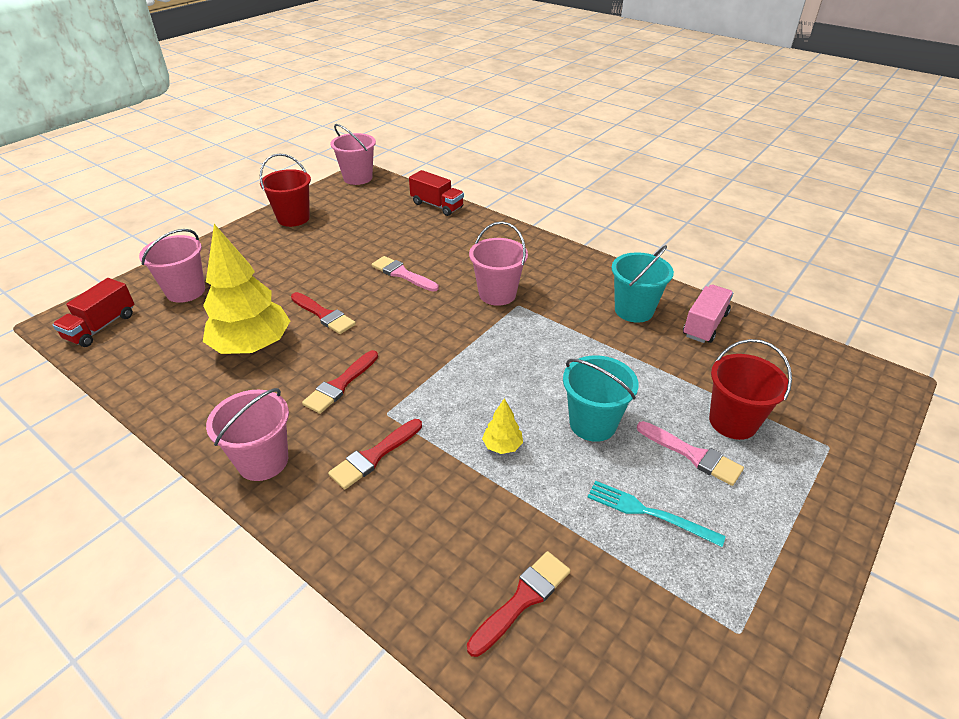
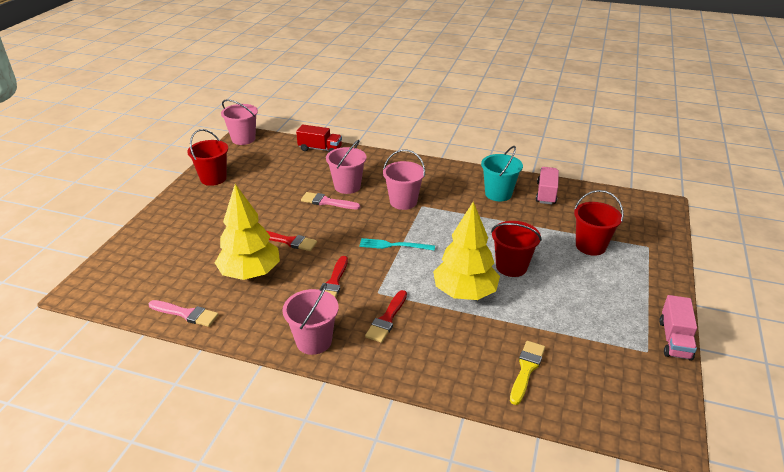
camera: 20 degrees left, 5 degrees down
red truck [53,278,134,347] -> none
pink bucket [139,229,205,303] -> pink bucket moved to [326,140,367,194]
red brush [467,551,571,657] -> yellow brush [510,341,545,405]
yellow tree [482,398,523,454] -> yellow tree [433,202,500,300], size x2.40
turquoise bucket [563,355,639,442] -> red bucket [491,221,542,277]
turquoise fork [587,481,726,547] -> turquoise fork moved to [359,238,435,251]
pink brush [637,421,744,486] -> pink brush moved to [149,300,219,327]
none -> pink truck [659,295,697,361]

